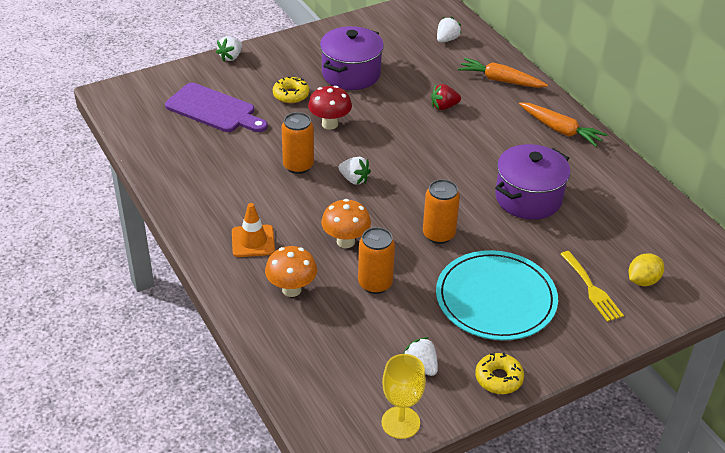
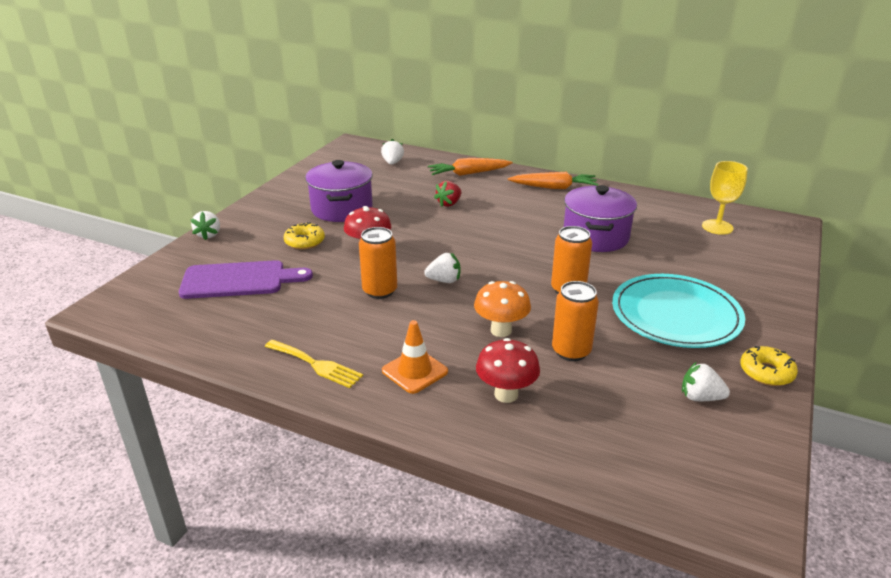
camera: 35 degrees left, 10 degrees down
orange mushroom [265,246,317,297] -> red mushroom [476,338,540,403]
yellow goblet [381,354,426,439] -> yellow goblet moved to [702,161,748,235]
yellow fork [560,251,624,322] -> yellow fork moved to [265,339,363,388]
yellow lemon [629,253,664,286] -> none

